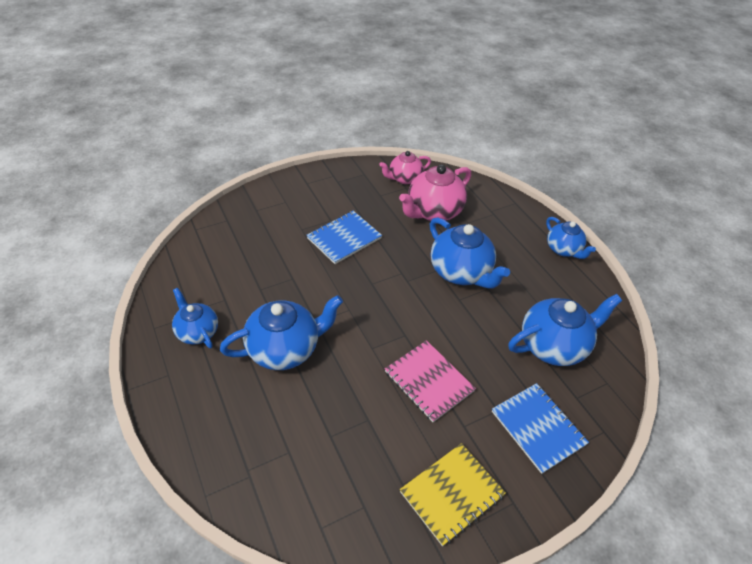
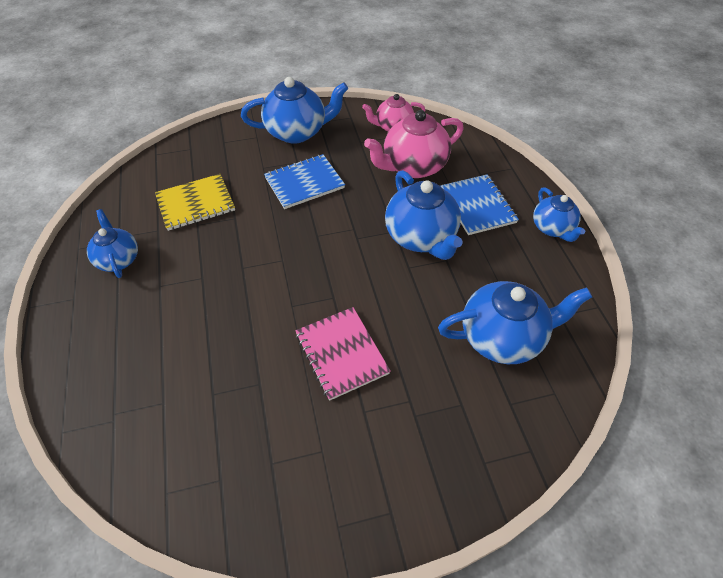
camera: 15 degrees right, 5 degrees up
blue teapot [220,295,343,370] -> blue teapot moved to [241,77,348,144]
yellow notebook [400,443,506,546] -> yellow notebook moved to [155,174,235,231]
blue notebook [492,383,589,474] -> blue notebook moved to [440,174,519,235]

